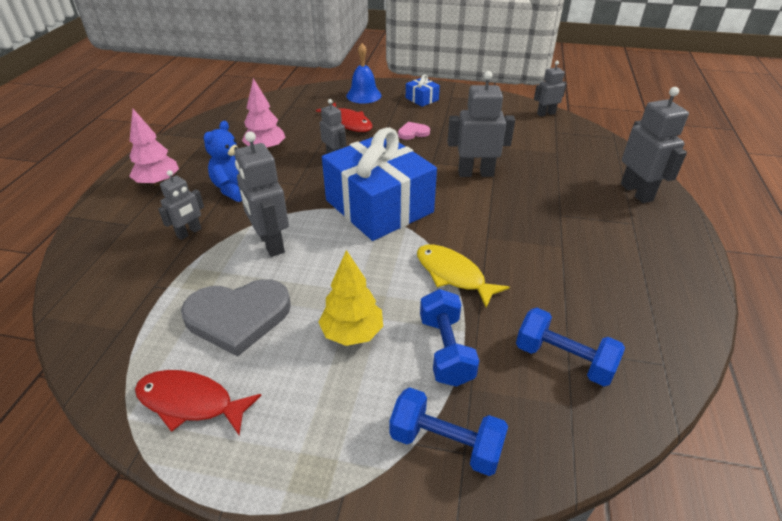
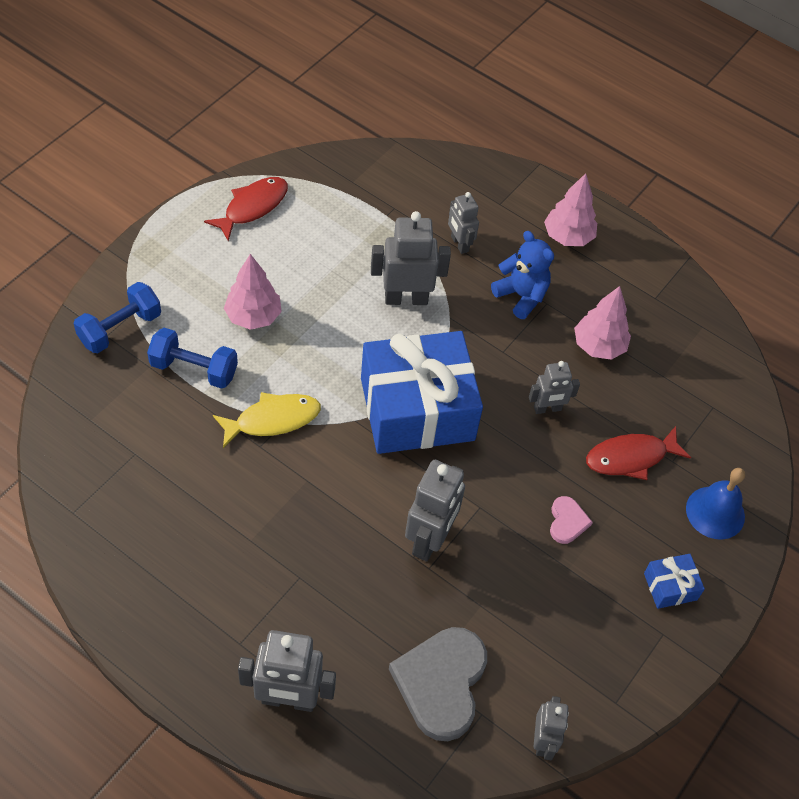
camera: 110 degrees right, 15 degrees up
grey heart [181,279,291,357] -> grey heart moved to [389,627,487,741]
yellow tree [318,250,383,346] -> pink tree [224,254,282,330]
blue dumbbell [516,308,625,386] -> none

